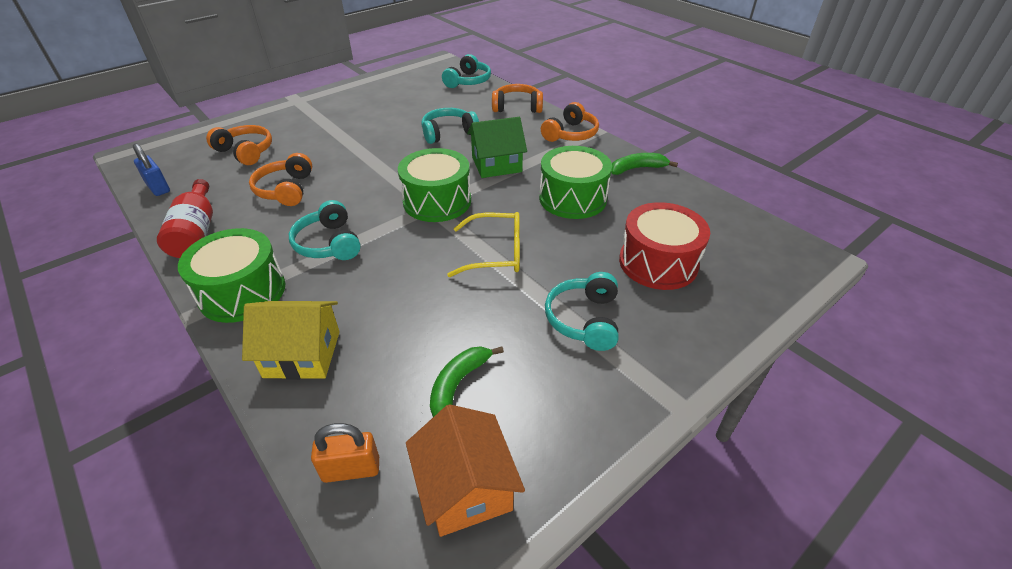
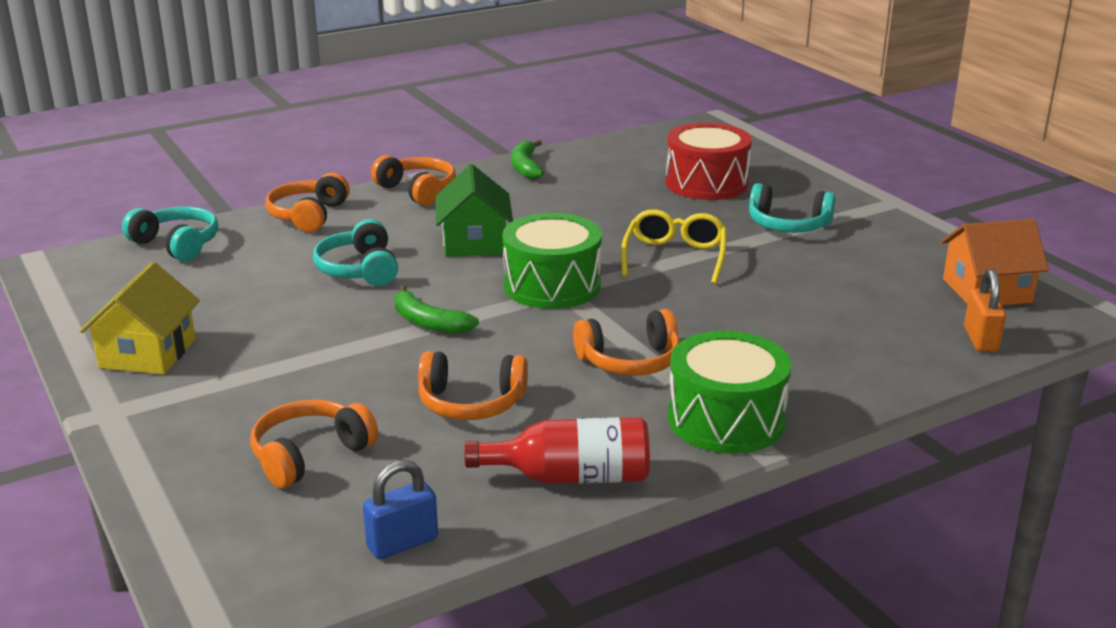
camera: 80 degrees left, 15 degrees down
yellow house [242,301,340,380] -> yellow house moved to [80,262,200,375]
turquoise headphones [289,200,361,260] -> orange headphones [573,309,680,376]
green banana [430,346,504,417] -> green banana moved to [395,285,479,334]
green drum [539,146,612,219] -> none

